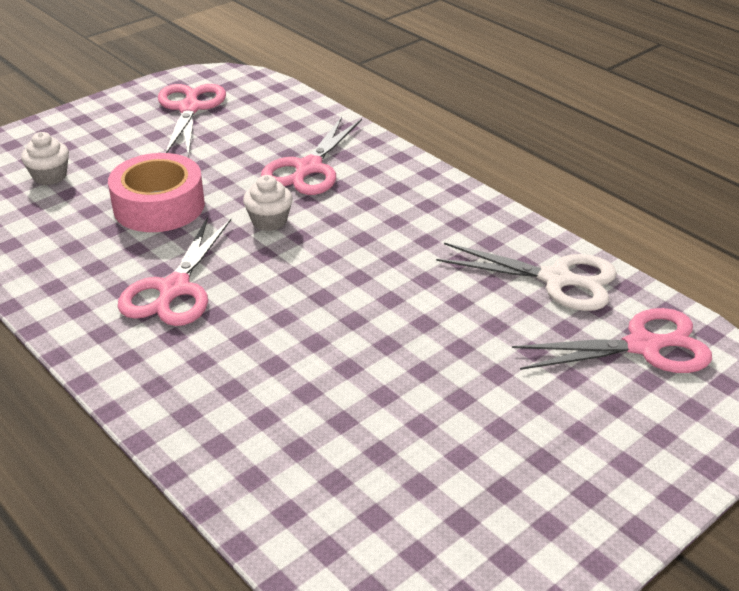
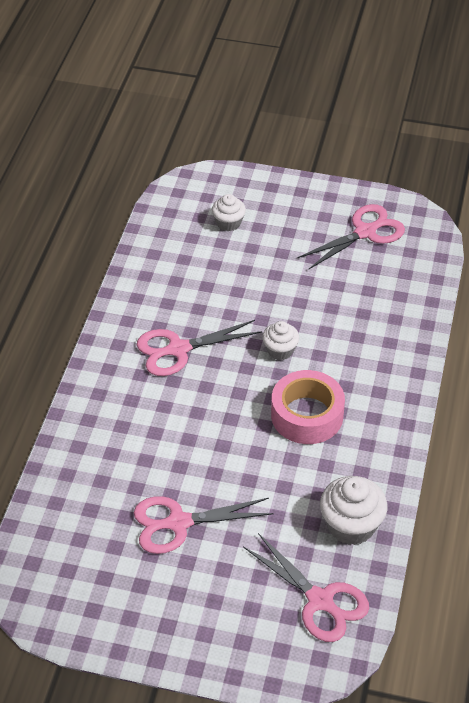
camera: 55 degrees right, 10 degrees up
pink tape [108,153,205,232] -> pink tape moved to [271,370,345,444]
pink scissors [261,117,362,195] -> pink scissors moved to [134,496,273,554]
white scissors [436,243,617,311] -> white cupcake [320,476,388,545]

